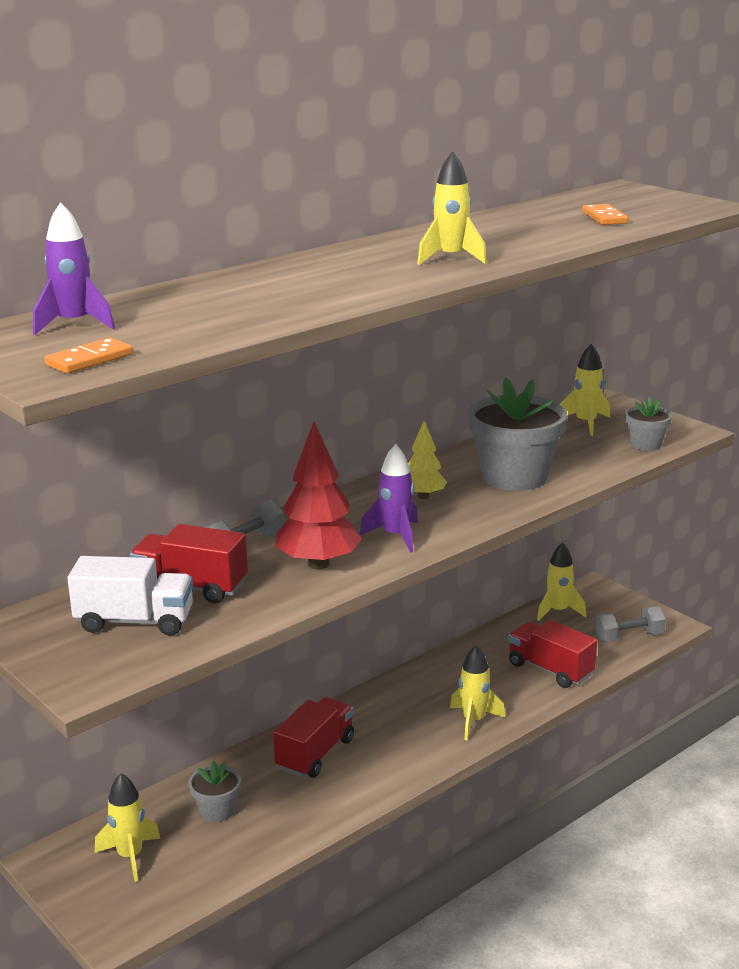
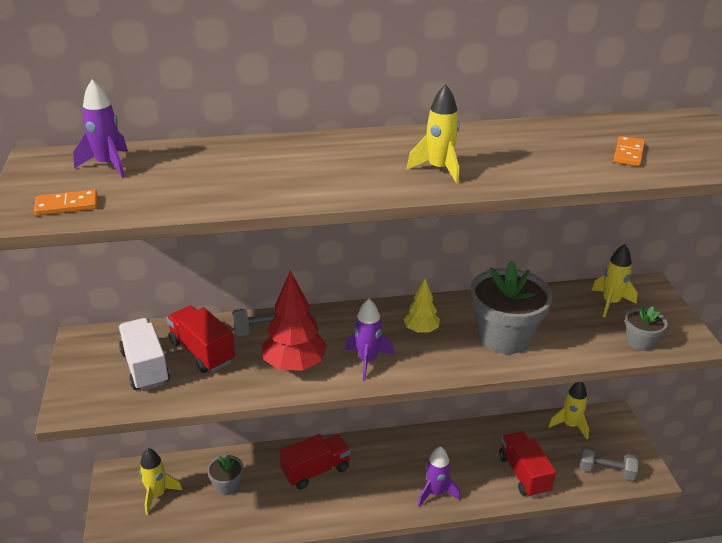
camera: 30 degrees right, 10 degrees up
white truck [67,556,193,636] -> white truck turned 150 degrees counterclockwise [118,318,170,391]
yellow rocket [450,645,506,740] -> purple rocket [418,446,460,507]

